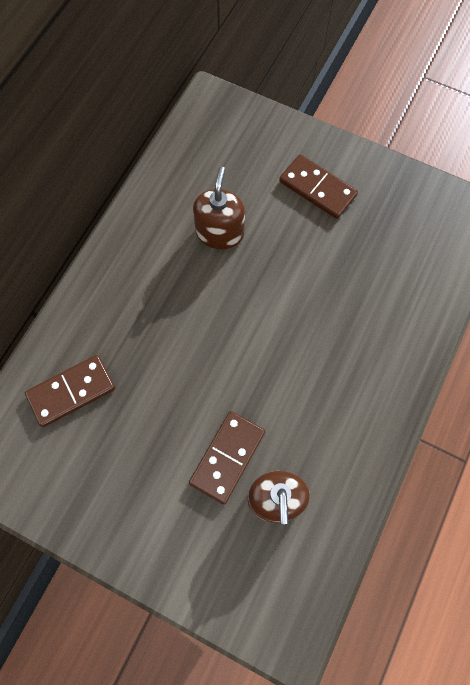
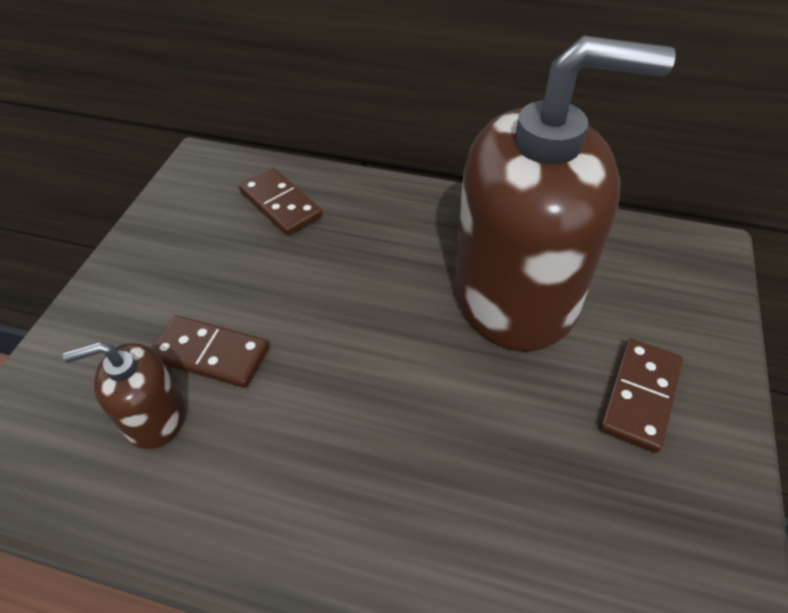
camera: 80 degrees right, 20 degrees down
brown soap dispenser [193,167,245,249] -> brown soap dispenser [454,35,676,352], size x2.34

